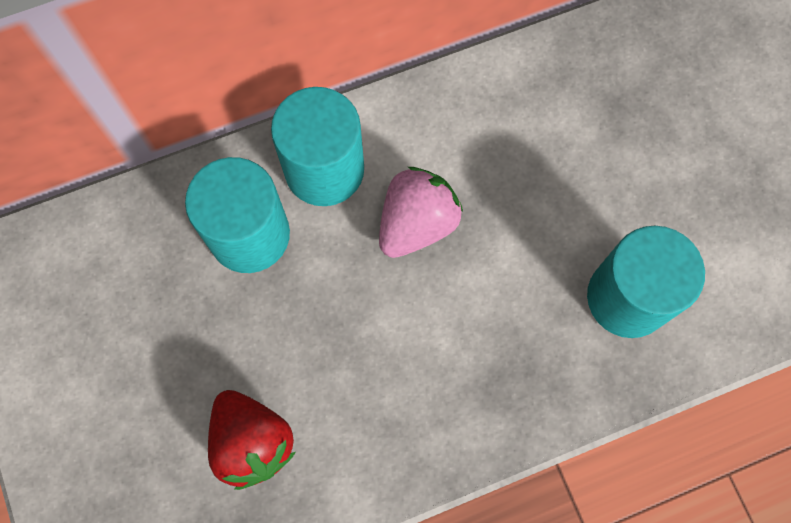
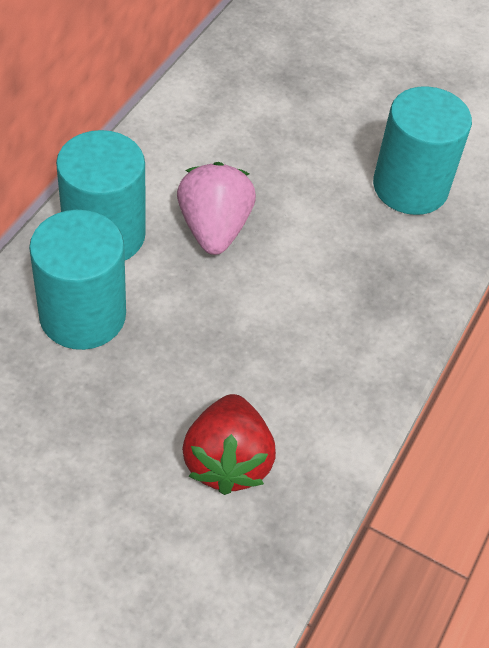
camera: 45 degrees left, 20 degrees down
red strawberry [208,390,295,490] -> red strawberry turned 75 degrees clockwise [182,394,276,495]

